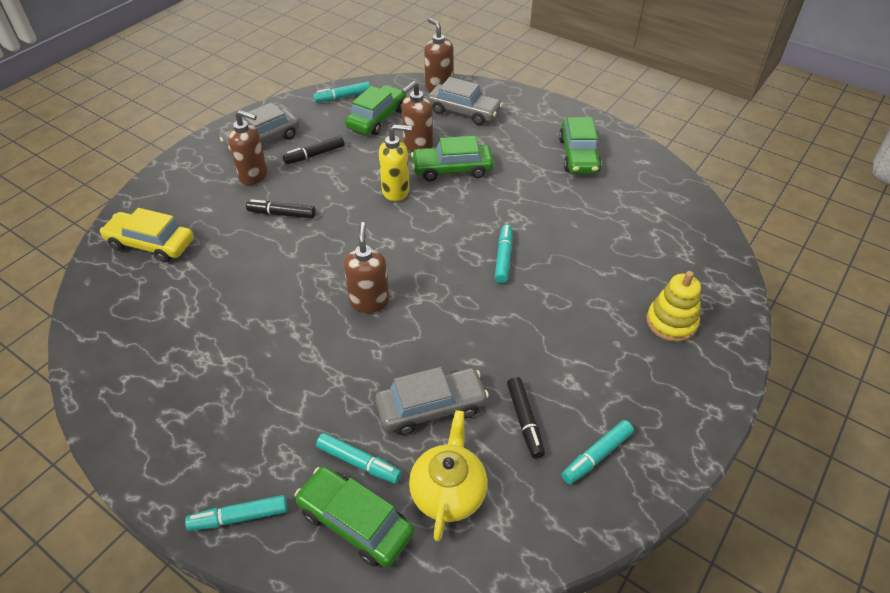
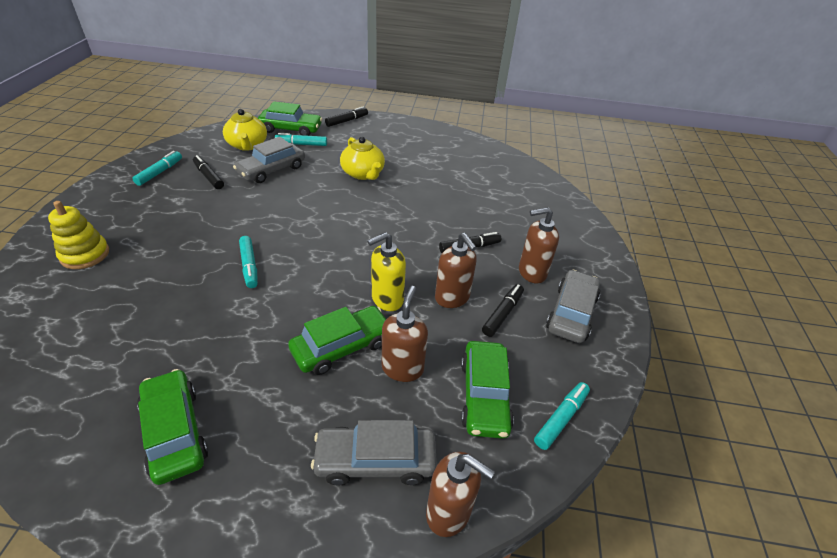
camera: 150 degrees right, 5 degrees down
yellow car [100,208,194,263] -> none
turquoise marker [185,495,287,531] -> black marker [325,106,368,127]
brown soap dispenser [344,222,389,313] -> brown soap dispenser moved to [435,233,477,308]
none -> yellow teapot [340,137,385,180]

